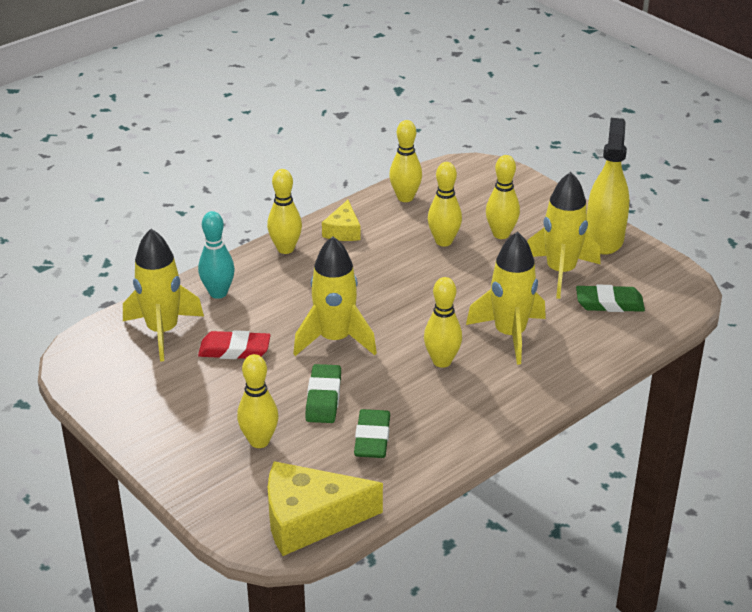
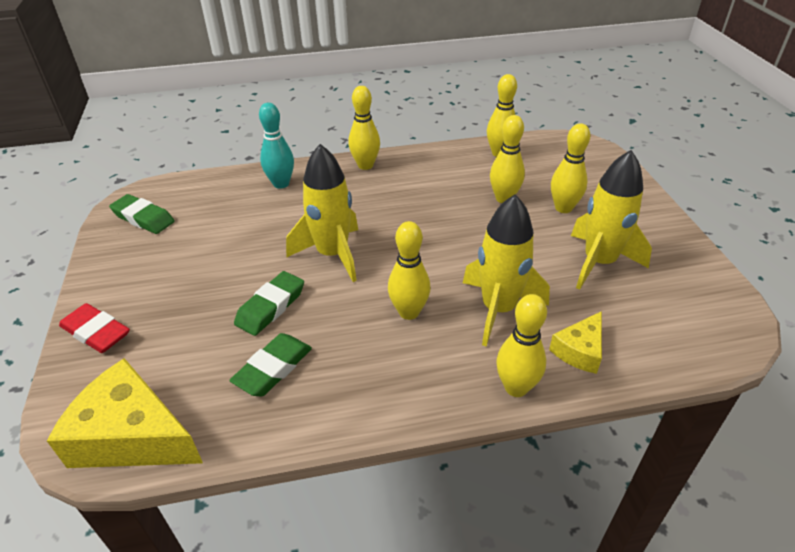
camera: 30 degrees right, 5 degrees up
yellow rocket [123,229,204,361] -> none
red eraser [198,330,271,359] -> red eraser moved to [59,303,130,353]
yellow bowling pin [237,354,278,448] -> yellow bowling pin moved to [496,294,547,397]
yellow cheese [322,200,360,241] -> yellow cheese moved to [549,311,602,374]
green eraser [576,285,645,312] -> green eraser moved to [109,194,174,234]
yellow spray bottle [586,118,629,255] -> none

